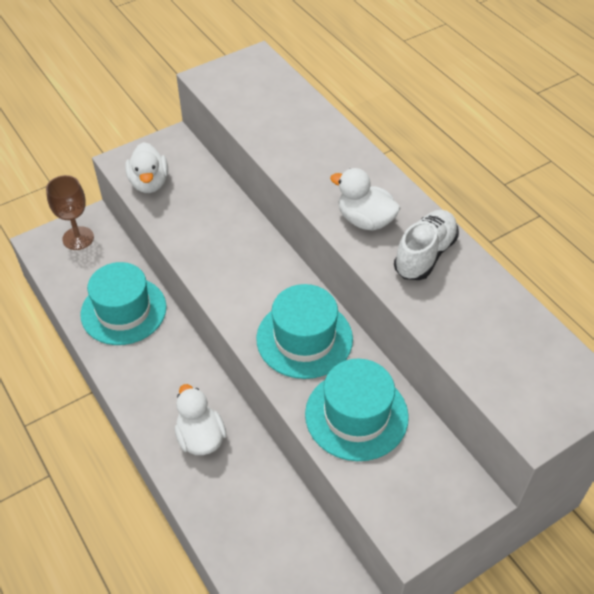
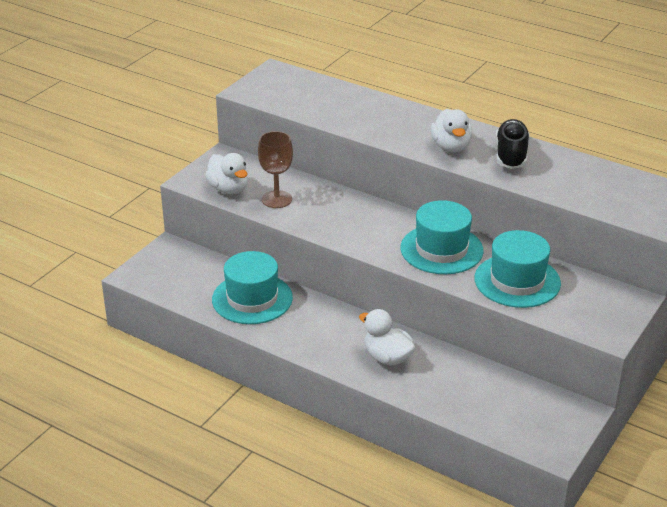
camera: 25 degrees left, 15 degrees down
brown goblet [46,175,94,250] -> brown goblet moved to [258,131,293,208]
white duck [330,168,400,231] -> white duck turned 105 degrees counterclockwise [431,109,472,152]
white shoe [394,210,459,280] -> black shoe [495,119,530,169]

